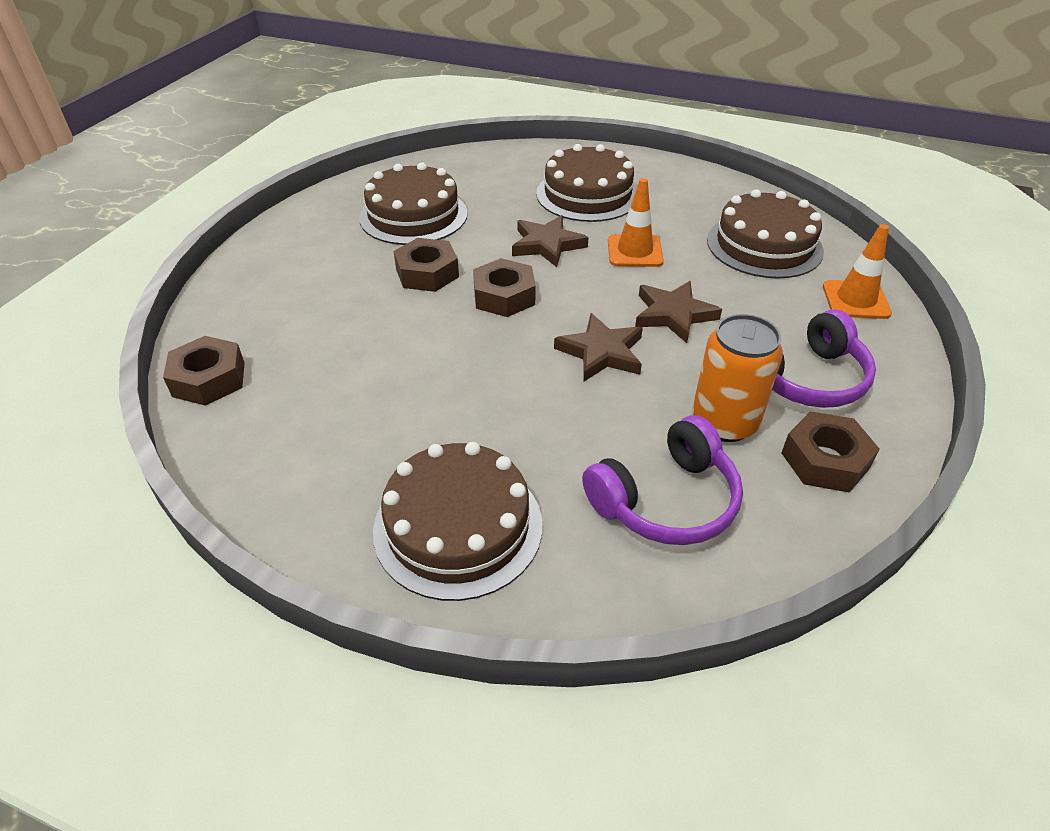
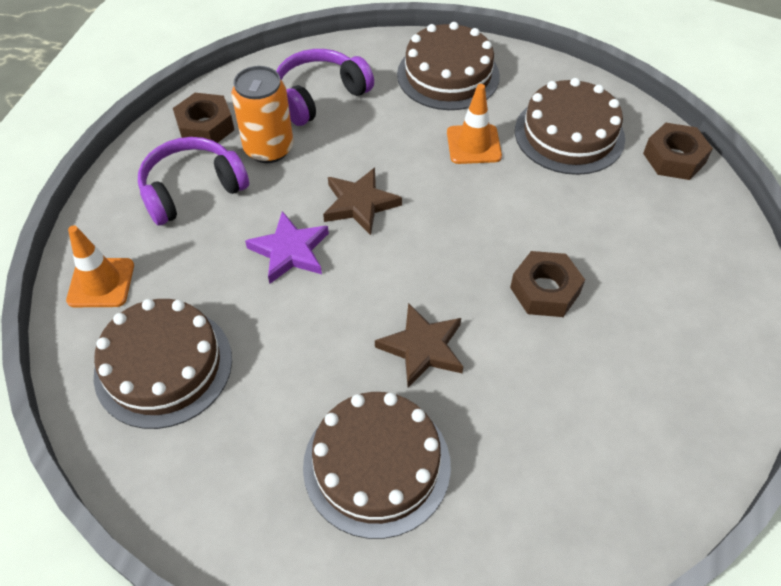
camera: 175 degrees right, 10 degrees up
brown cake [359,162,467,245] -> brown cake moved to [515,78,625,175]
brown nut [473,258,536,317] -> none
orange traffic cone [608,178,664,267] -> orange traffic cone moved to [447,84,502,164]
brown star [635,281,722,343] -> purple star [245,211,329,284]

